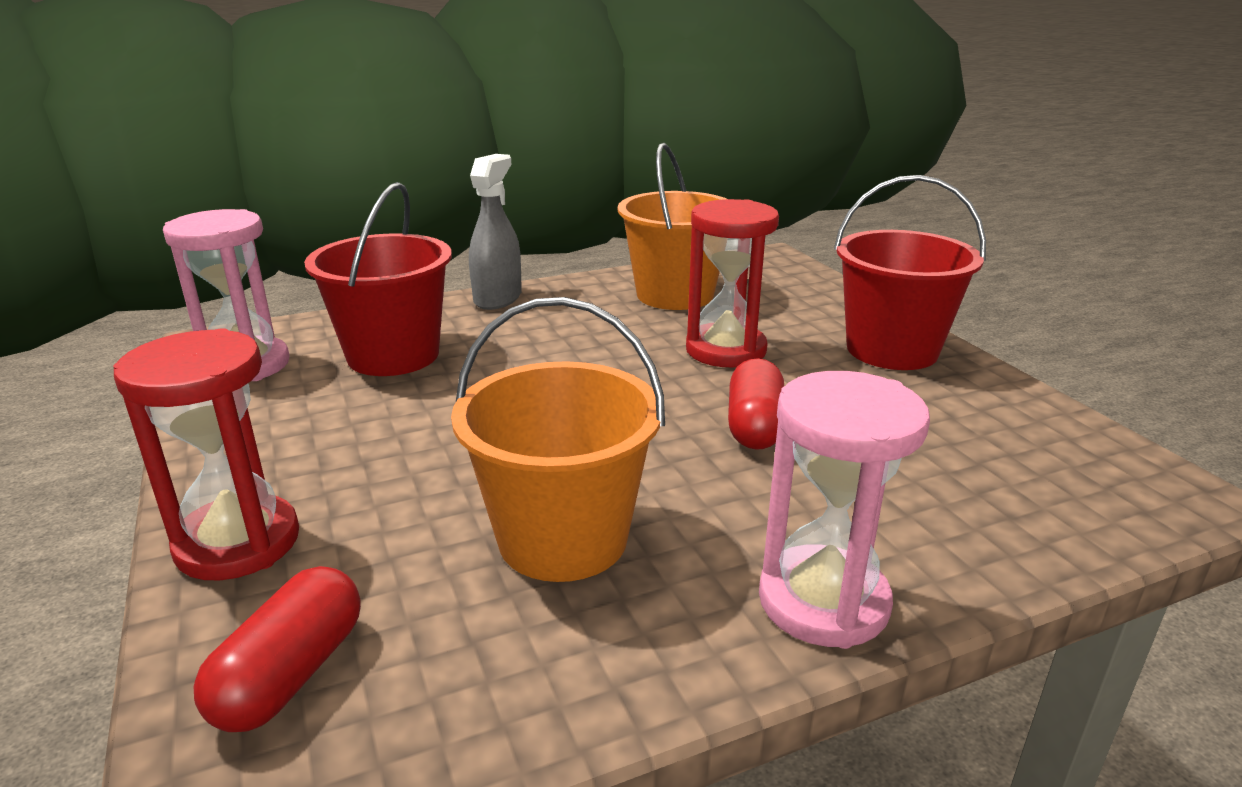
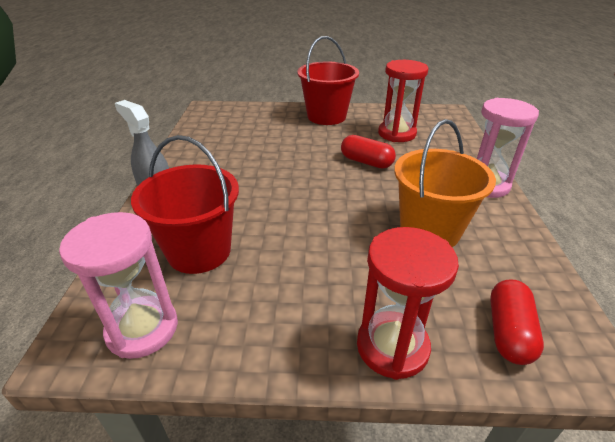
camera: 65 degrees left, 10 degrees up
red capsule [193,566,361,732] -> red capsule turned 60 degrees clockwise [490,279,544,365]
orange bucket [618,143,727,310] -> none
red hourglass [686,199,779,367] -> red hourglass moved to [378,60,428,142]

